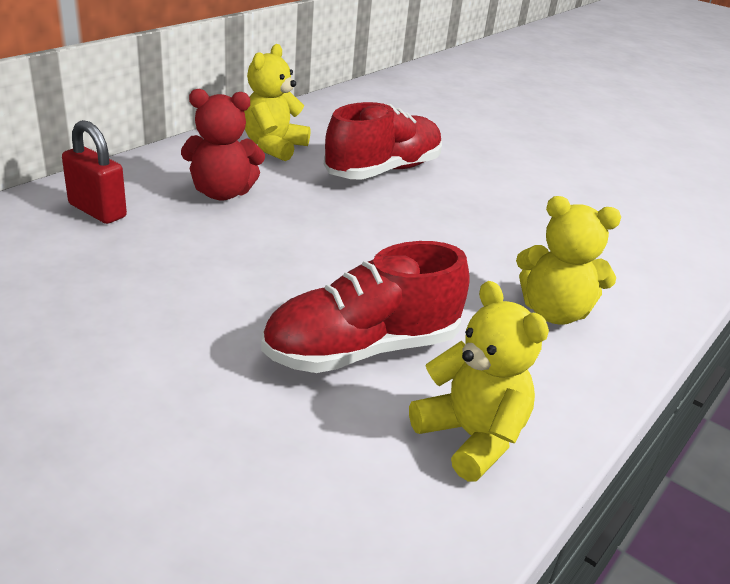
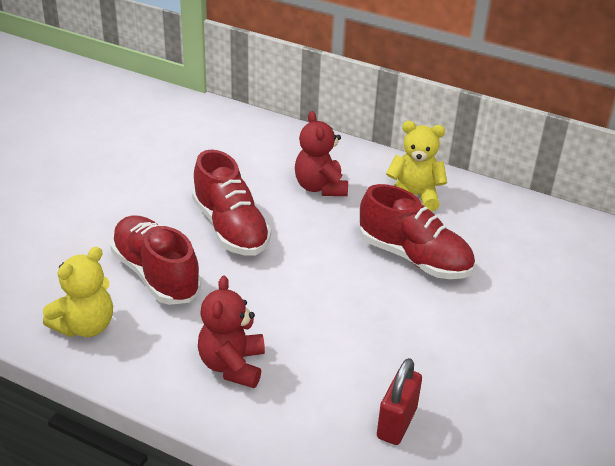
camera: 80 degrees right, 5 degrees up
red padlock [62,120,127,224] -> red padlock moved to [377,358,422,445]
yellow teddy bear [516,196,621,325] -> red teddy bear [198,276,265,388]
none -> red shoe [192,150,271,256]

